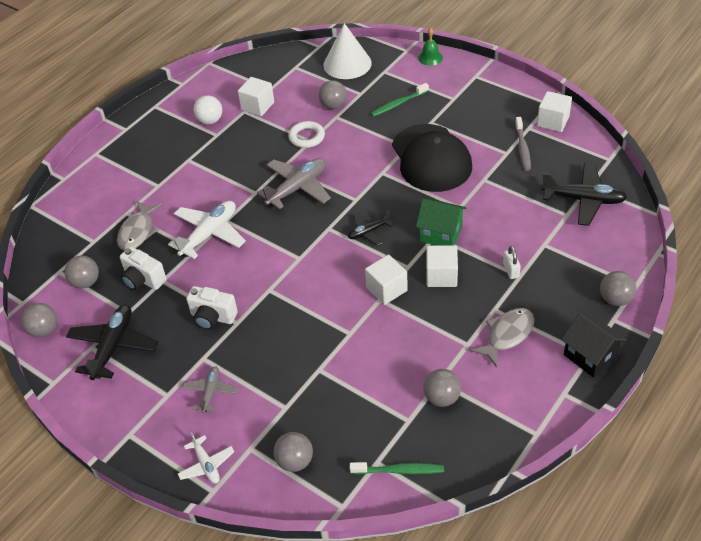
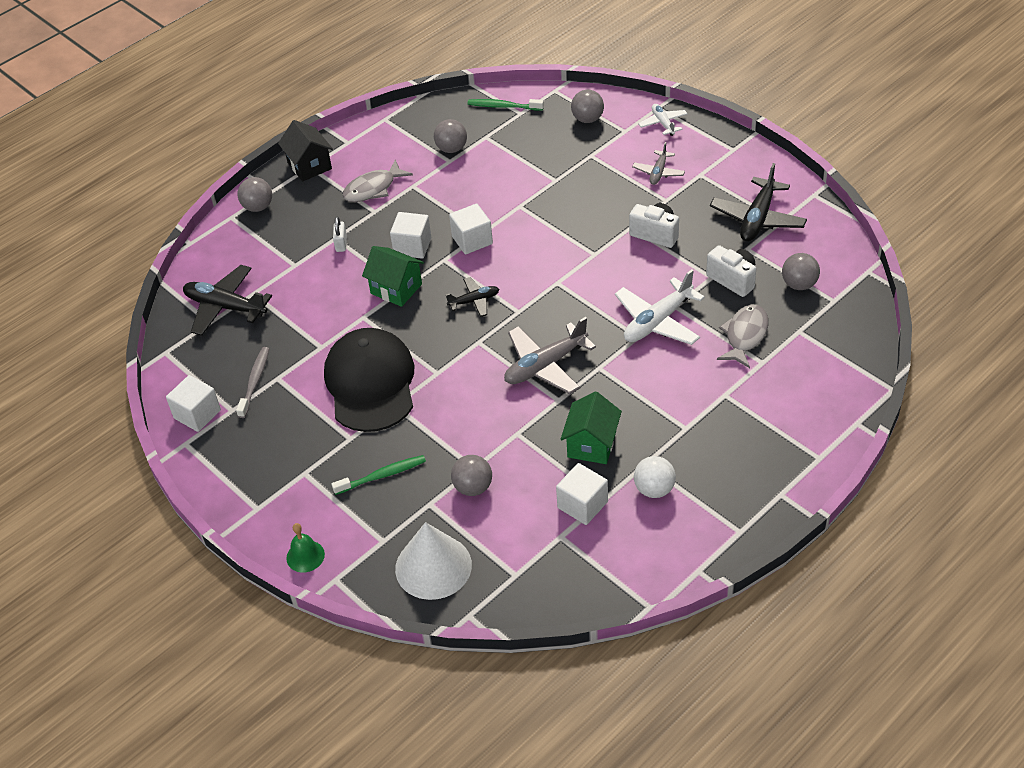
camera: 170 degrees left, 0 degrees up
grey ball [21,303,57,337] -> none
white ring [288,121,325,148] -> none
none -> green house [561,392,622,464]

